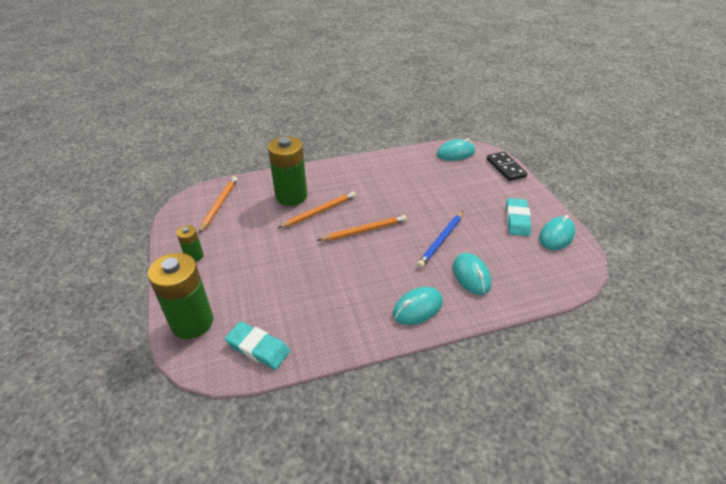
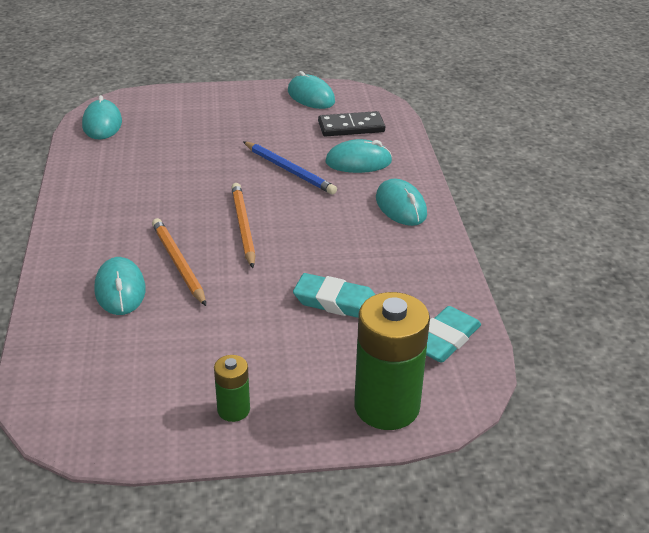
camera: 80 degrees left, 5 degrees down
orange pencil [199,176,238,233] -> none
green battery [268,136,307,206] -> turquoise mouse [94,257,146,315]
black domino [487,152,527,181] -> black domino moved to [318,111,385,137]
turquoise eraser [506,198,531,236] -> turquoise eraser moved to [293,273,375,318]

